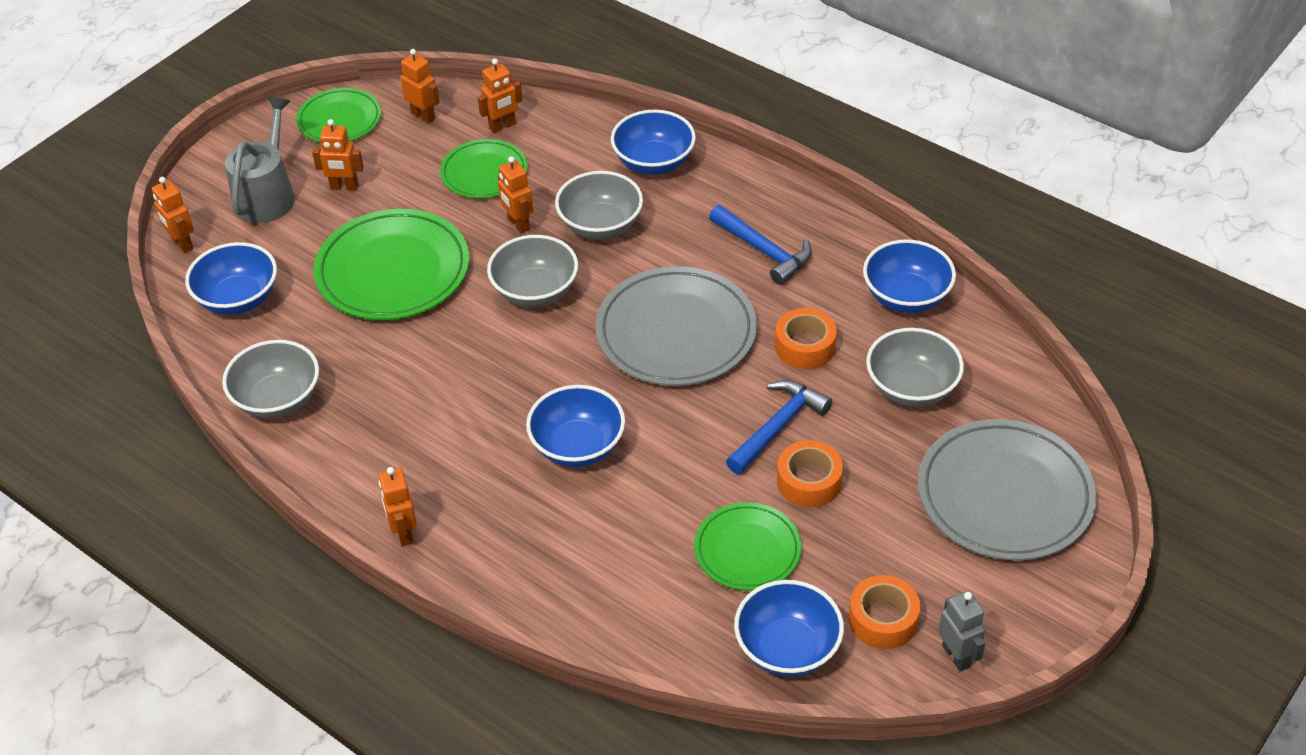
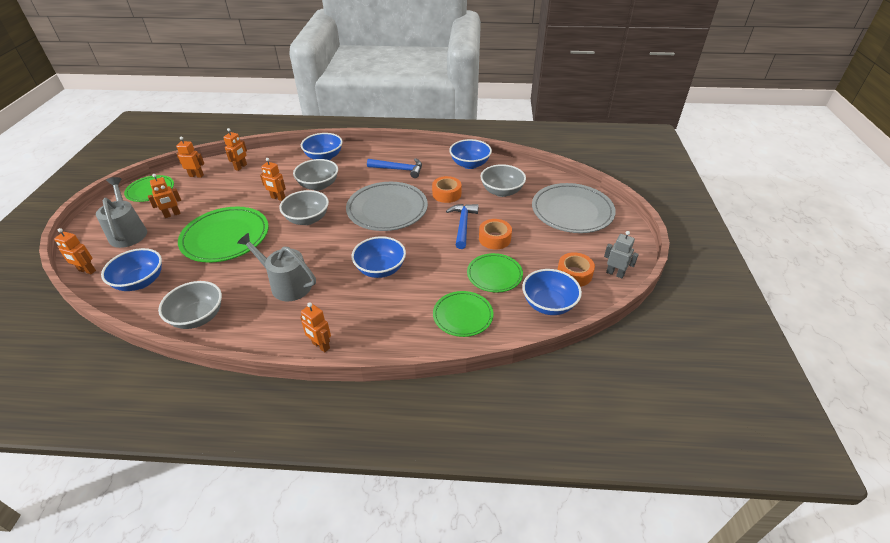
camera: 35 degrees left, 5 degrees down
green plate [440,139,528,199] -> green plate moved to [433,291,493,337]
none -> grey watering can [237,233,316,301]

